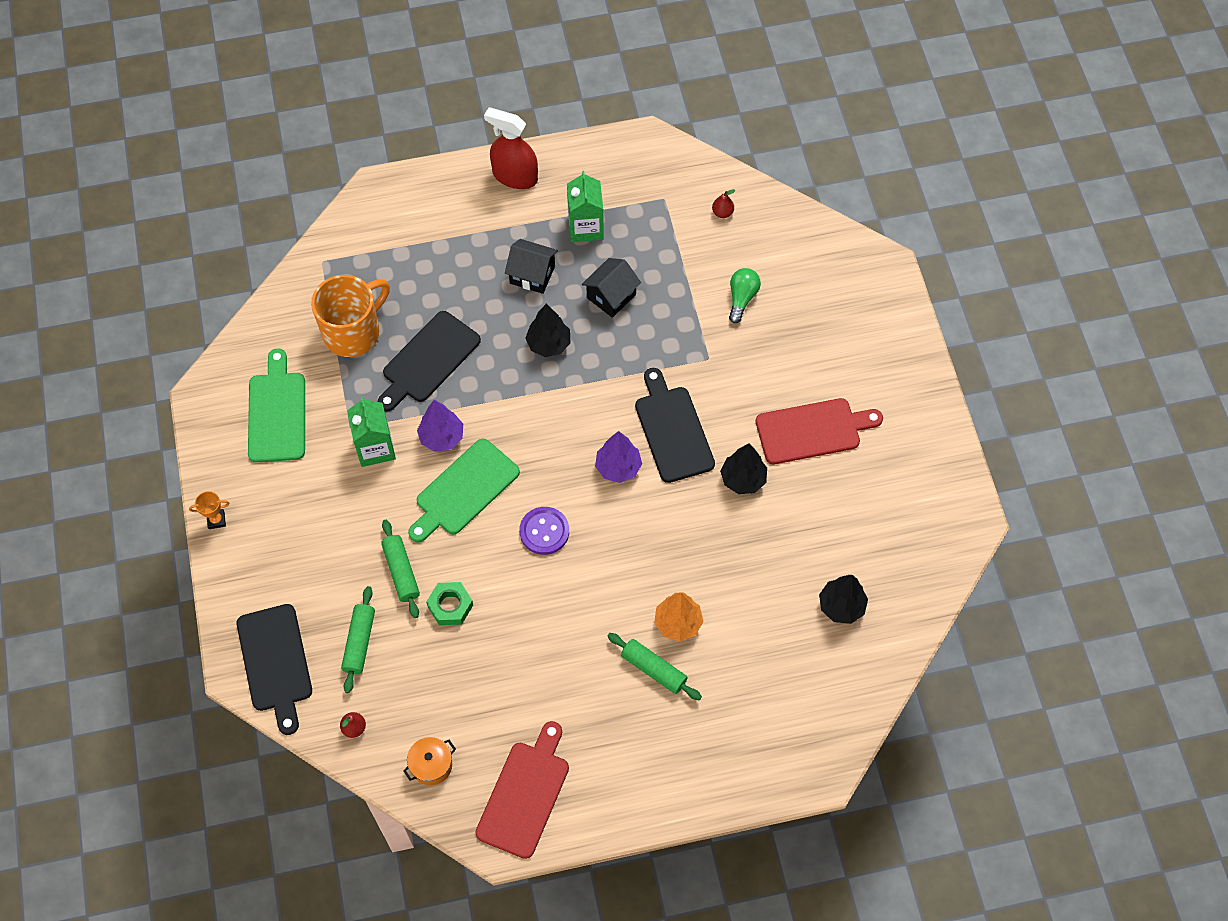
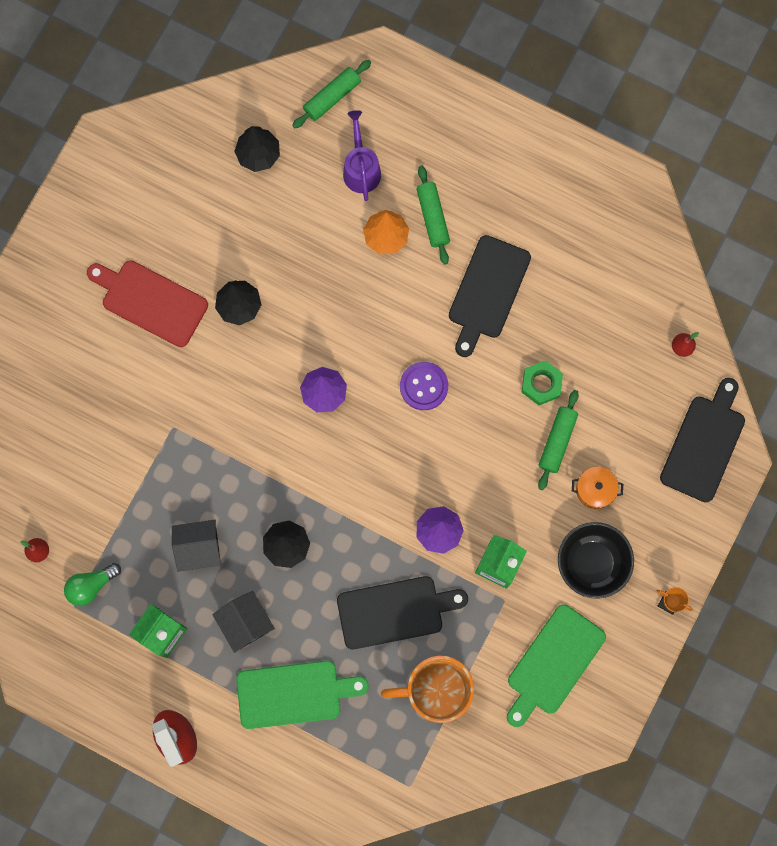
camera: 140 degrees left, 15 degrees up
green rolling pin [341,586,375,693] -> green rolling pin moved to [292,60,371,128]
orange pot [403,737,456,785] -> orange pot moved to [572,466,623,509]
green cutting board [408,439,520,543] -> green cutting board moved to [236,660,369,729]
red cutting board [475,721,569,859] -> none
black cutting board [635,368,715,483] -> black cutting board moved to [449,235,531,357]
green light bulb [729,268,761,323] -> green light bulb moved to [64,563,121,606]
none -> purple watering can [343,110,381,201]
none -> black bowl [558,522,634,599]

